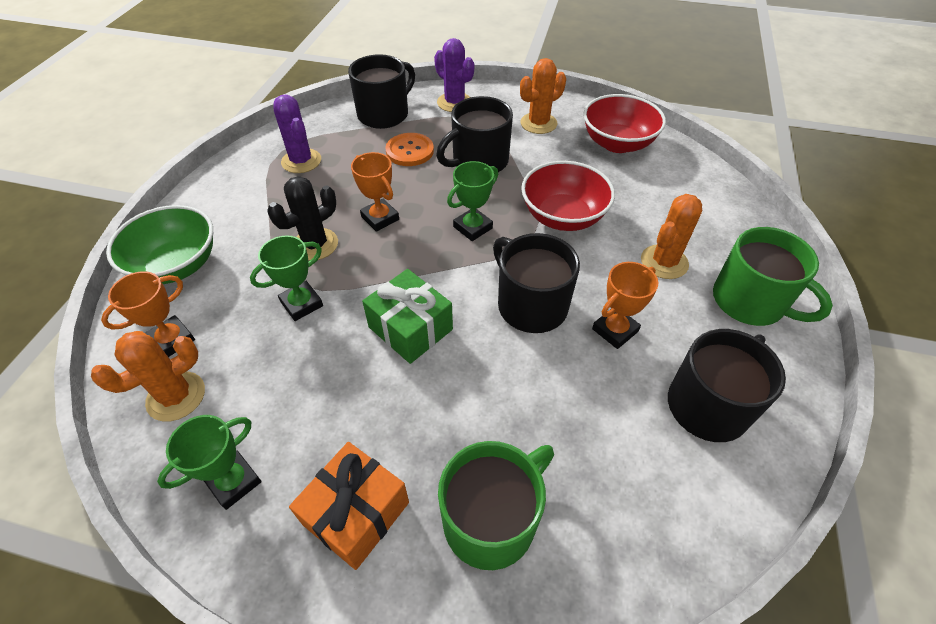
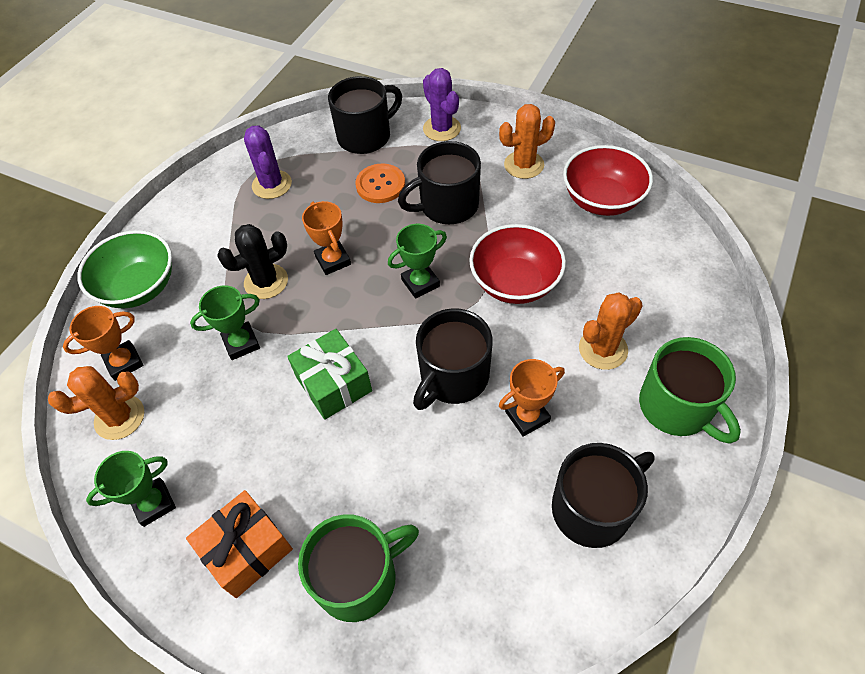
camera: 15 degrees right, 5 degrees up
black mug [493,233,580,333] -> black mug turned 120 degrees counterclockwise [413,308,493,410]

